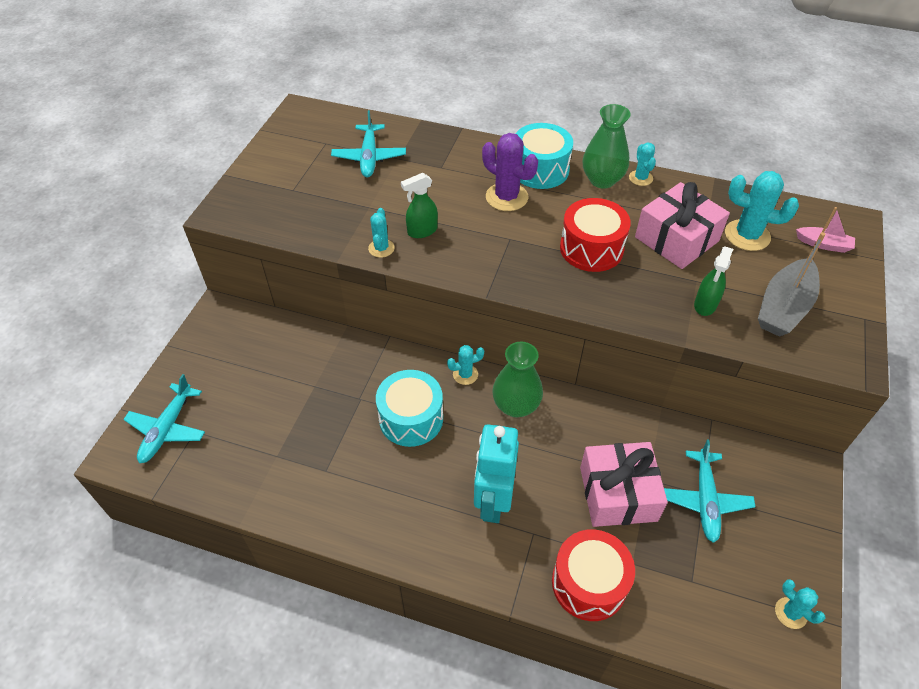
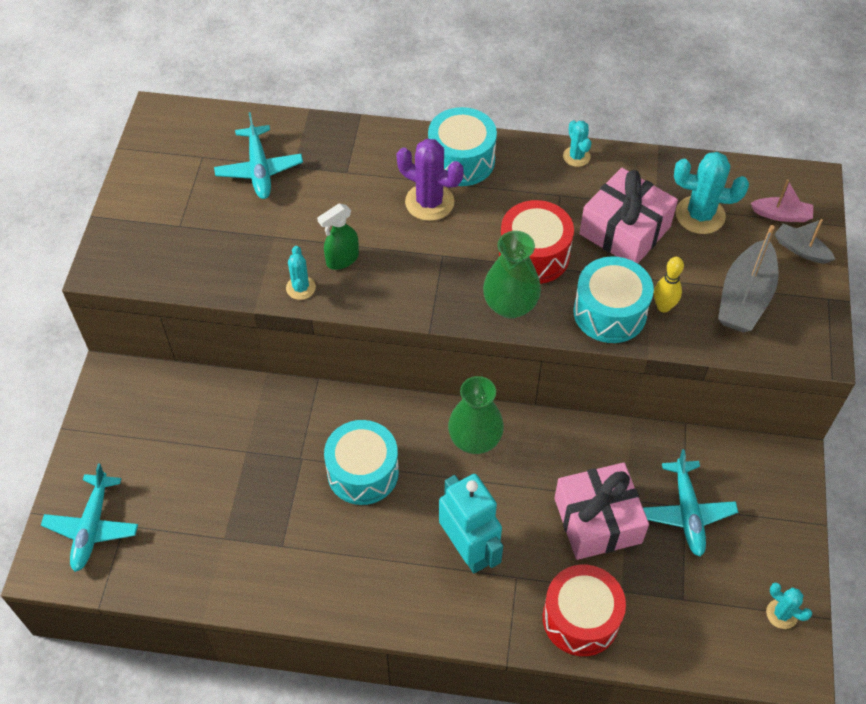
camera: 10 degrees left, 5 degrees up
turquoise cactus [447,345,484,385] -> none
turquoise robot [474,424,519,523] -> turquoise robot turned 150 degrees clockwise [439,474,503,573]
green vase [583,104,631,189] -> green vase moved to [483,231,541,319]
green spray bottle [694,246,733,316] -> yellow bowling pin [654,257,684,313]
none -> turquoise drum [574,256,654,343]
none -> grey boat [774,219,835,264]

